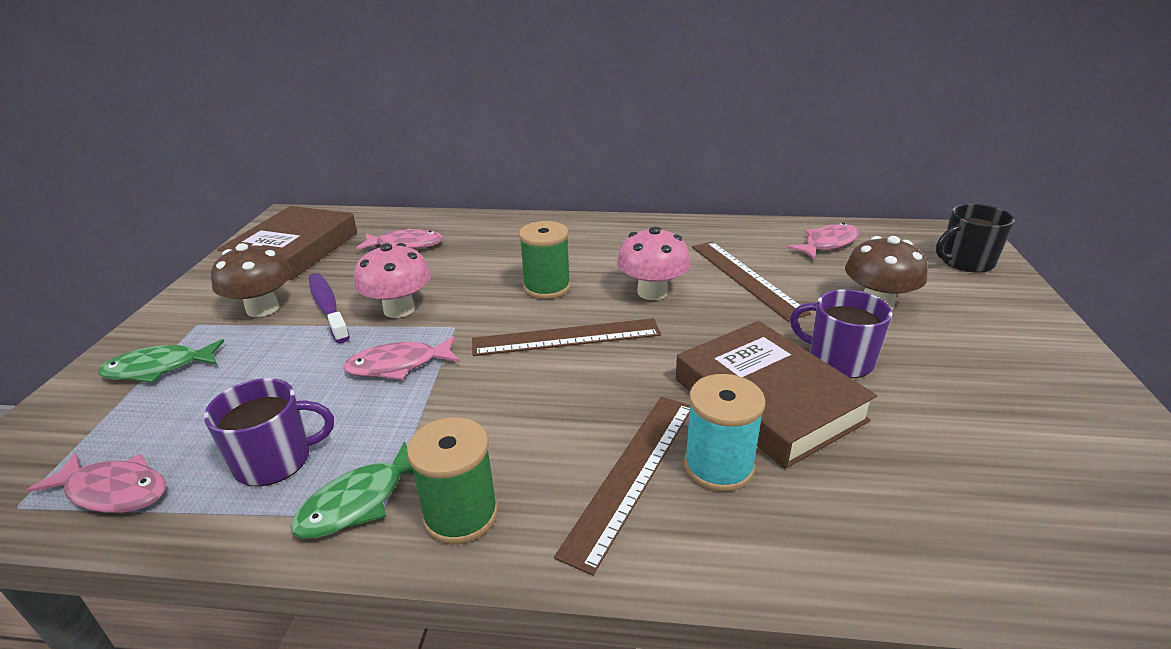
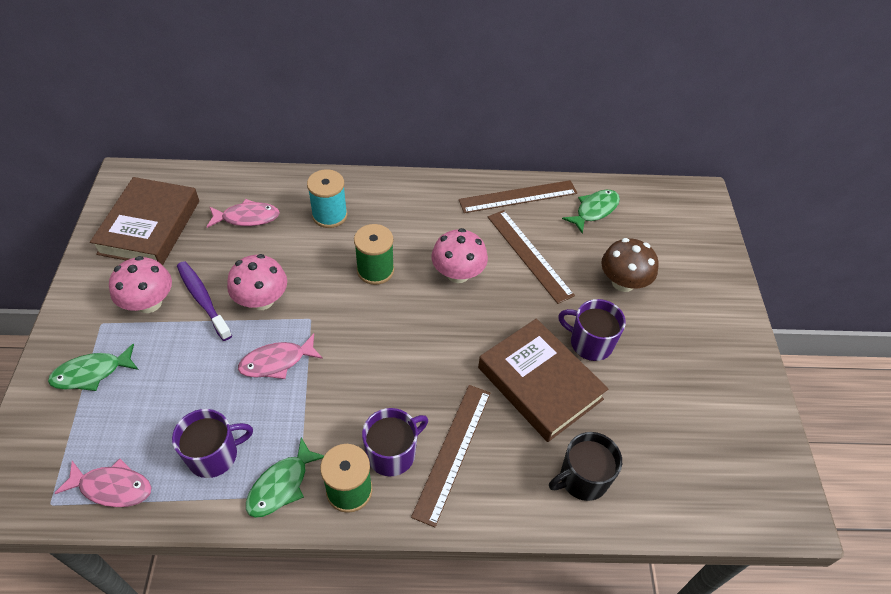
camera: 10 degrees left, 20 degrees up
brown mushroom [211,243,292,317] -> pink mushroom [109,256,172,313]
brown ruler [472,318,661,356] -> brown ruler moved to [459,180,577,213]
turquoise spool [684,374,766,492] -> turquoise spool moved to [307,169,347,228]
pink fish [787,223,859,260] -> green fish [562,190,620,234]
black mug [936,204,1015,273] -> black mug moved to [549,432,622,501]
none -> purple mug [362,408,428,477]

